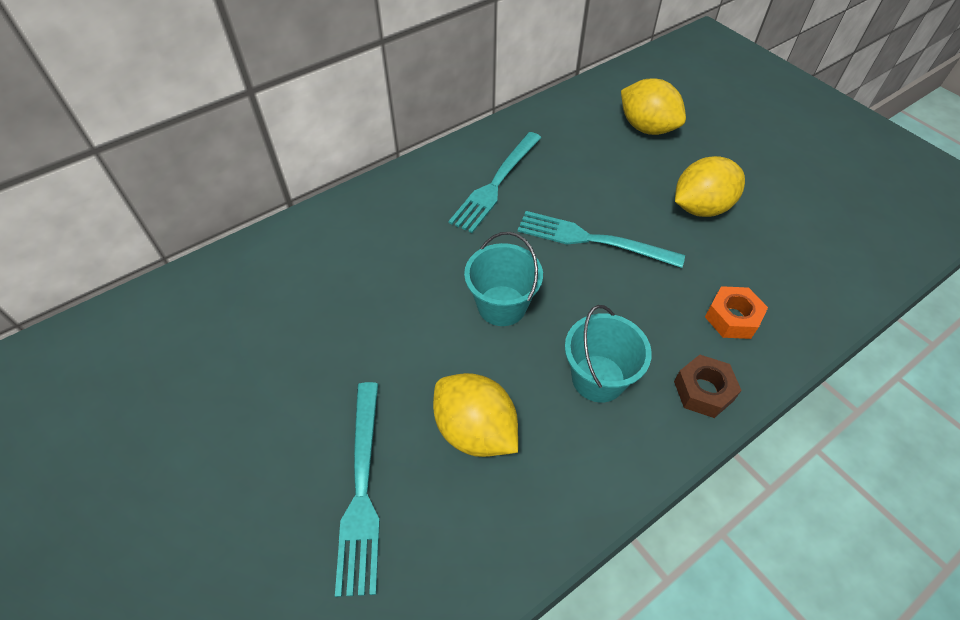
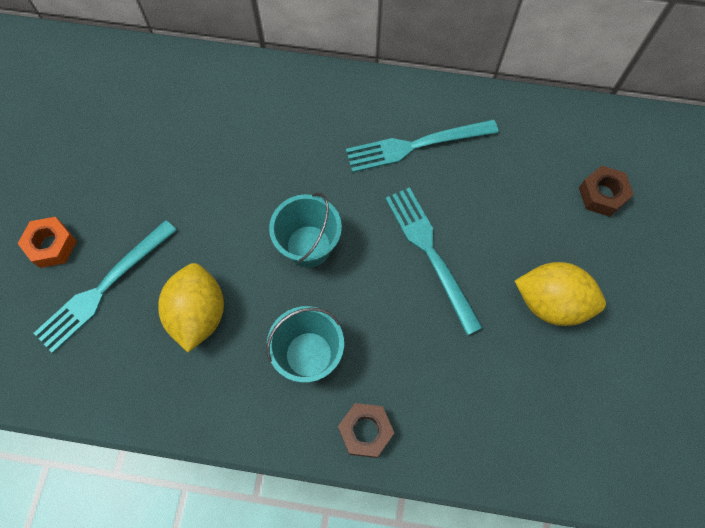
camera: 45 degrees right, 15 degrees up
yellow lemon [621,78,686,135] -> brown nut [579,166,634,217]
orange nut [705,286,768,339] -> orange nut moved to [17,217,77,268]

